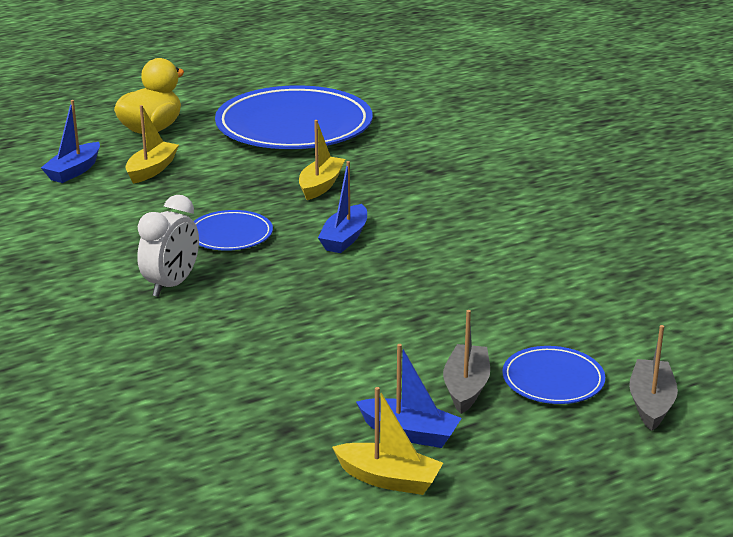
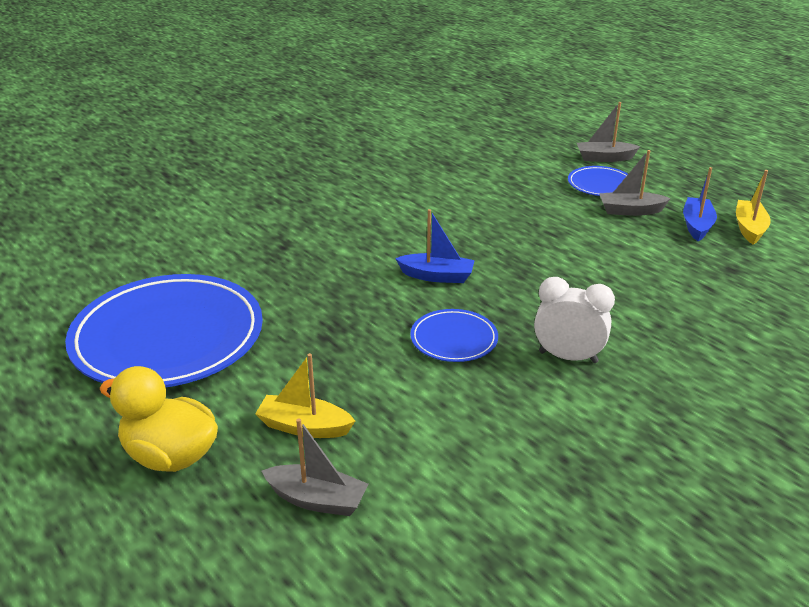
camera: 100 degrees left, 5 degrees up
blue boat [41,100,100,183] -> grey boat [262,418,369,516]
yellow boat [299,120,345,200] -> none

